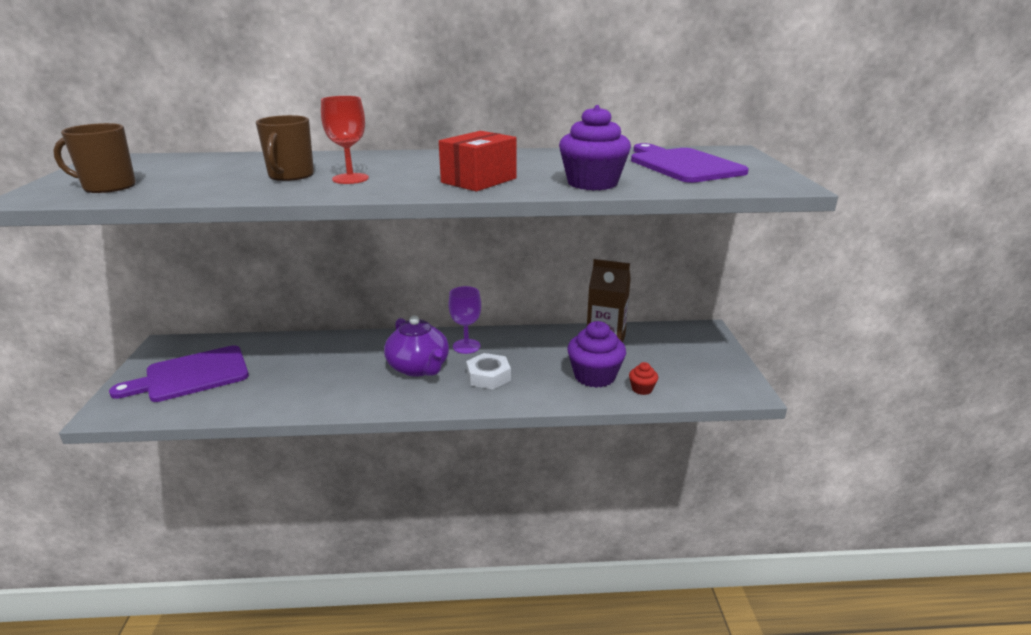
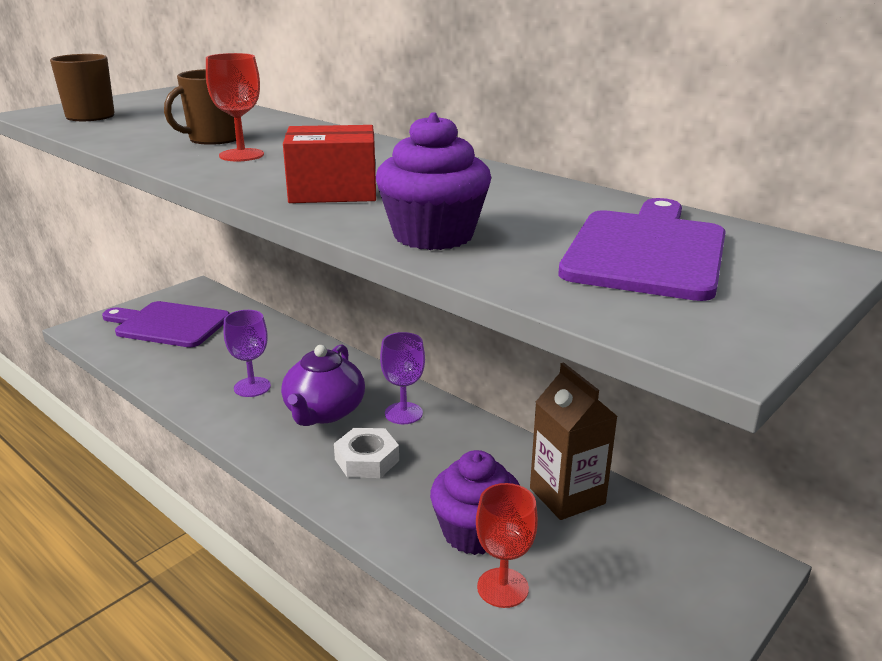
camera: 45 degrees right, 0 degrees up
red cupcake [629,362,658,395] -> red goblet [476,483,538,608]
none -> purple goblet [223,310,271,397]

